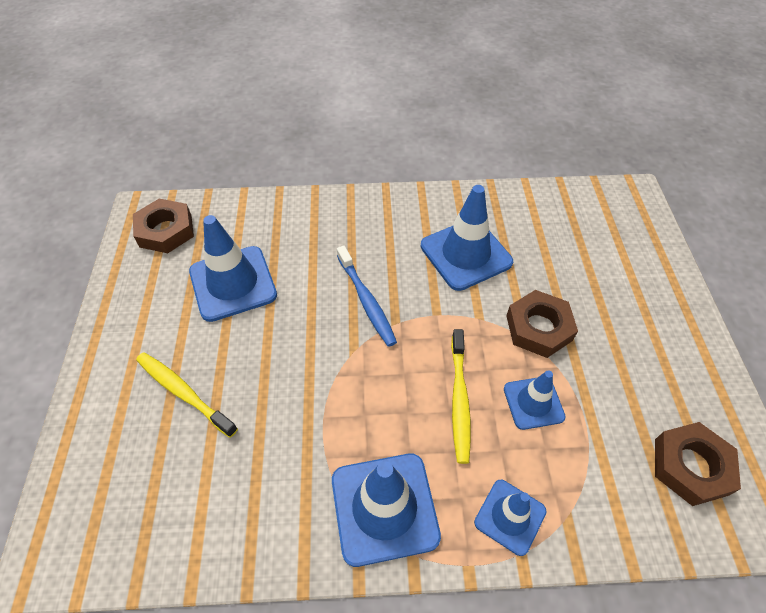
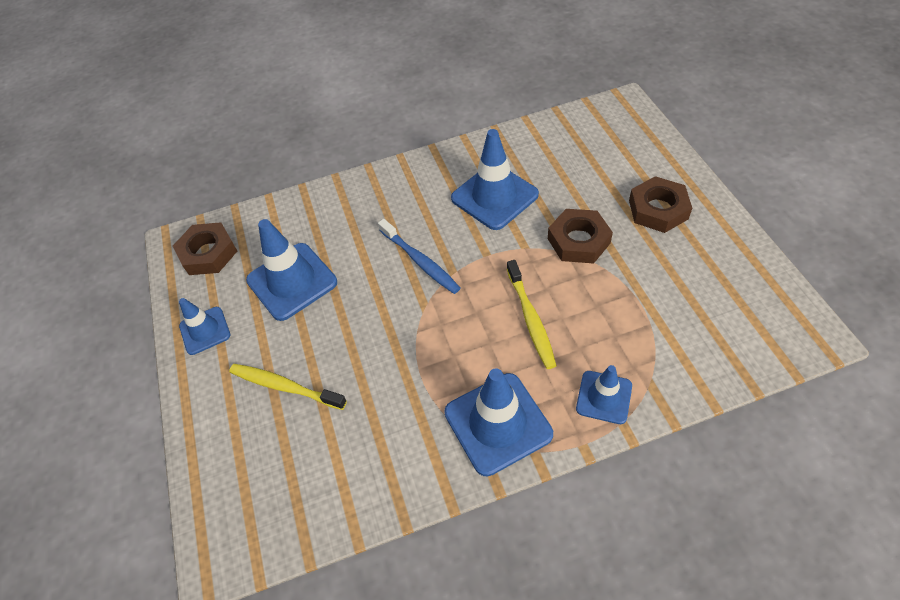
camera: 10 degrees left, 0 degrees up
blue traffic cone [504,371,565,430] -> blue traffic cone moved to [179,298,230,355]
brown nut [655,422,741,506] -> brown nut moved to [629,176,692,233]

